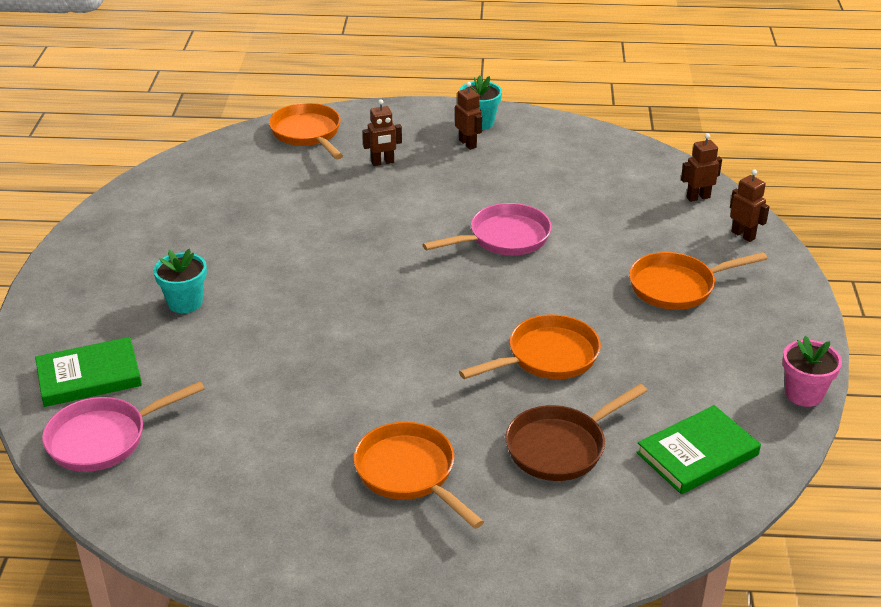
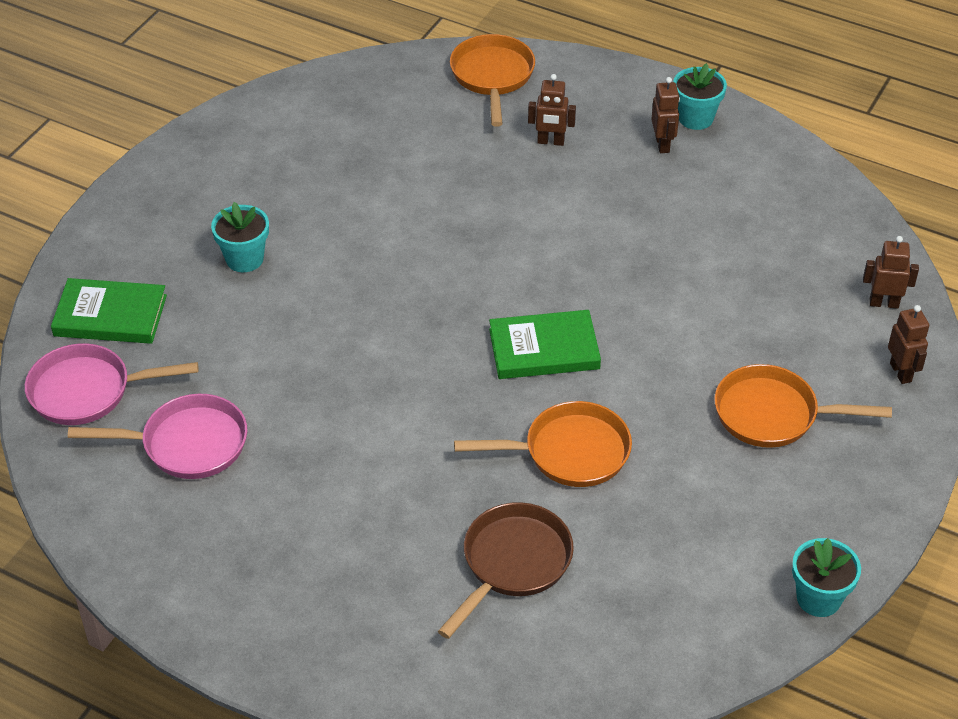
camera: 25 degrees right, 10 degrees up
orange pan [354,422,484,529] -> none
pink pan [422,203,552,256] -> pink pan moved to [68,394,247,479]
brown pan [505,384,647,481] -> brown pan turned 135 degrees clockwise [438,502,574,639]
green book [636,405,761,494] -> green book moved to [489,310,601,379]
pink flower pot [782,336,842,407] -> turquoise flower pot [792,538,861,617]

